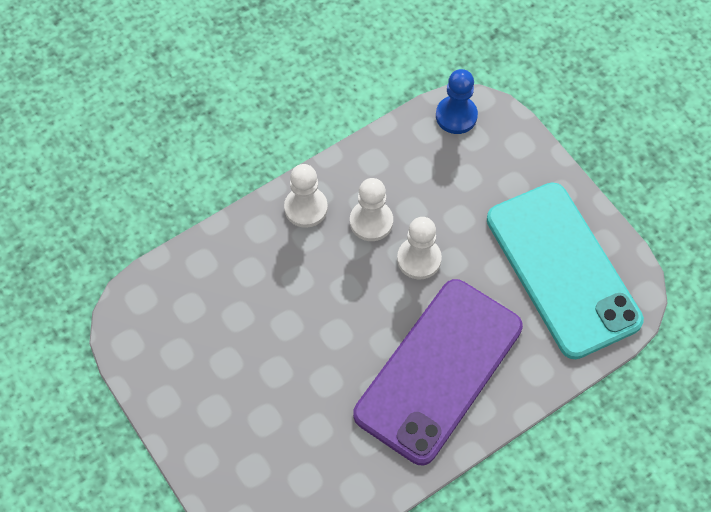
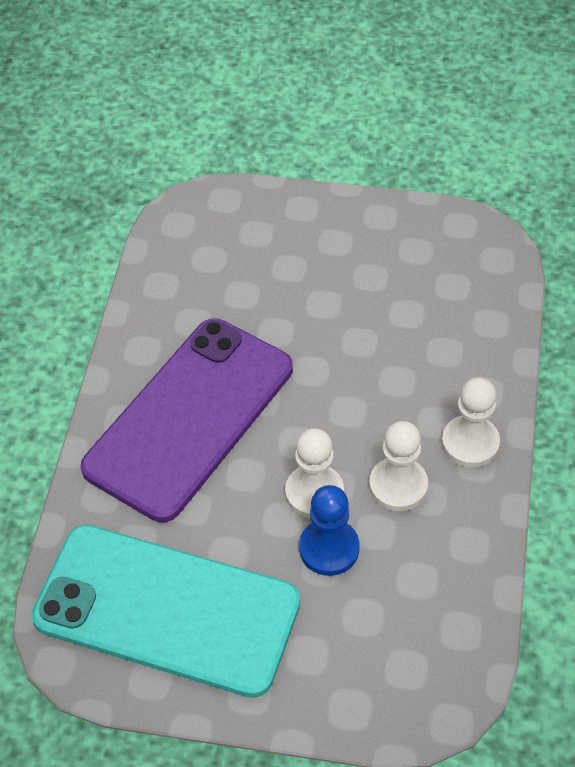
camera: 135 degrees right, 10 degrees down
purple phone [353,279,523,465] -> purple phone turned 45 degrees clockwise [81,318,293,522]
blue pawn [436,69,478,134] -> blue pawn moved to [299,485,359,576]

